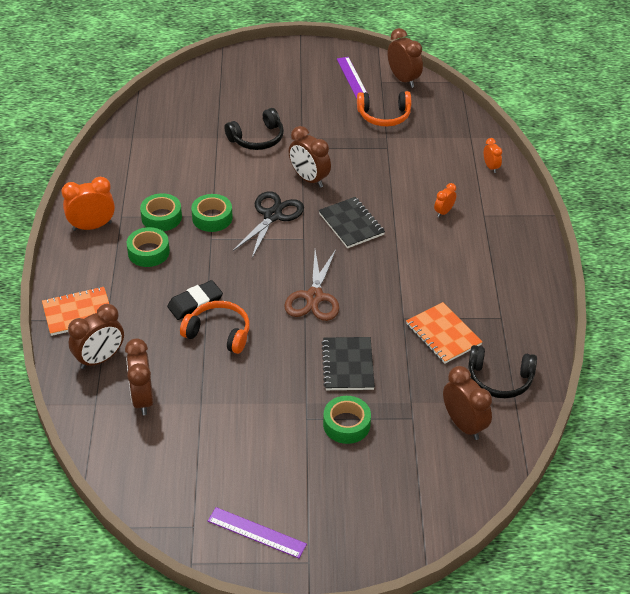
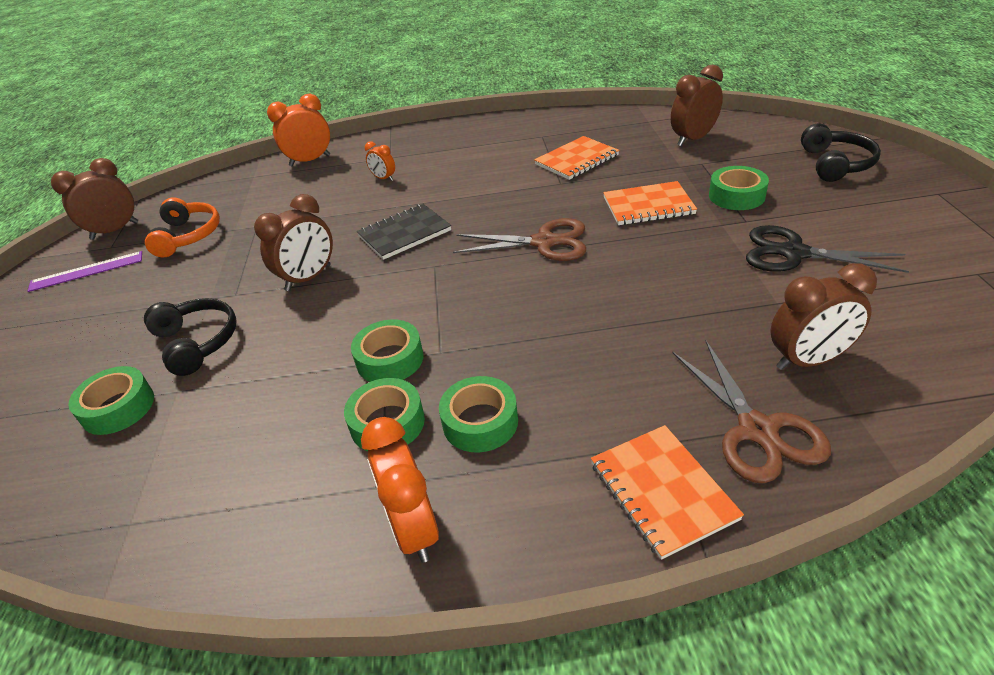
camera: 90 degrees left, 5 degrees down
brown clock [68,304,124,369] -> brown scissors [673,341,831,483]
black eraser [167,280,223,320] -> none
orange headphones [180,301,250,354] -> none
purple ruler [208,507,307,558] -> none
black scissors [233,191,304,258] -> black scissors moved to [746,225,909,273]
black notebook [322,337,375,390] -> orange notebook [603,181,697,225]
black headphones [468,345,537,398] -> black headphones moved to [801,123,881,182]
orange clock [484,138,502,173] -> orange clock [267,94,330,166], size x1.83
none -> green tape [68,366,154,435]

